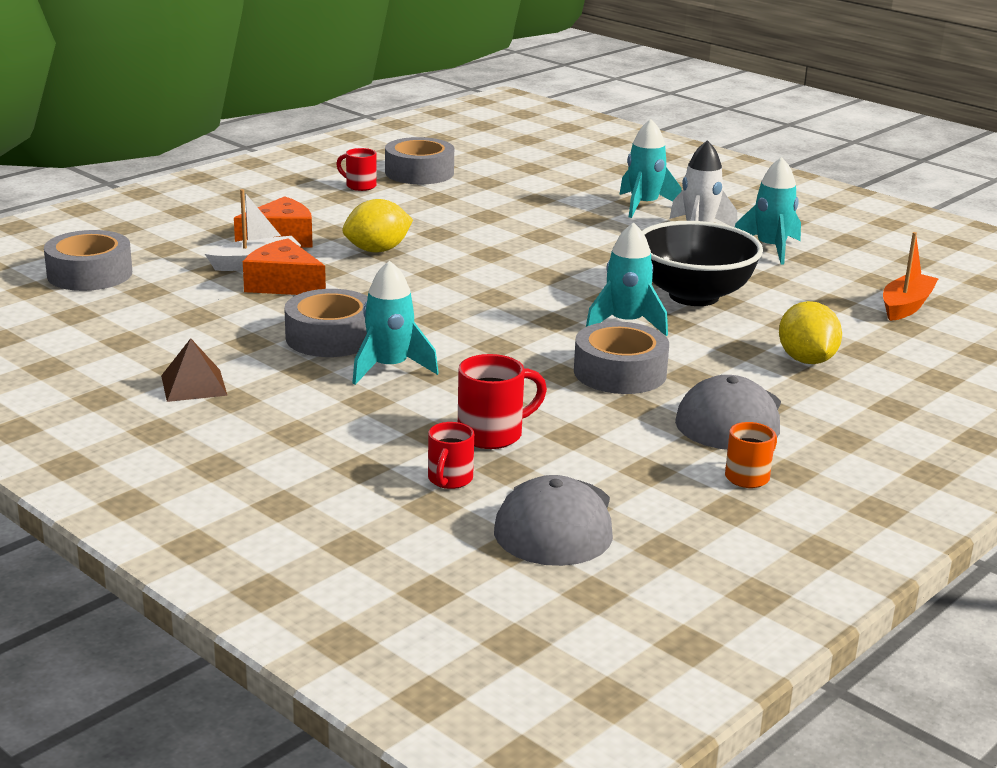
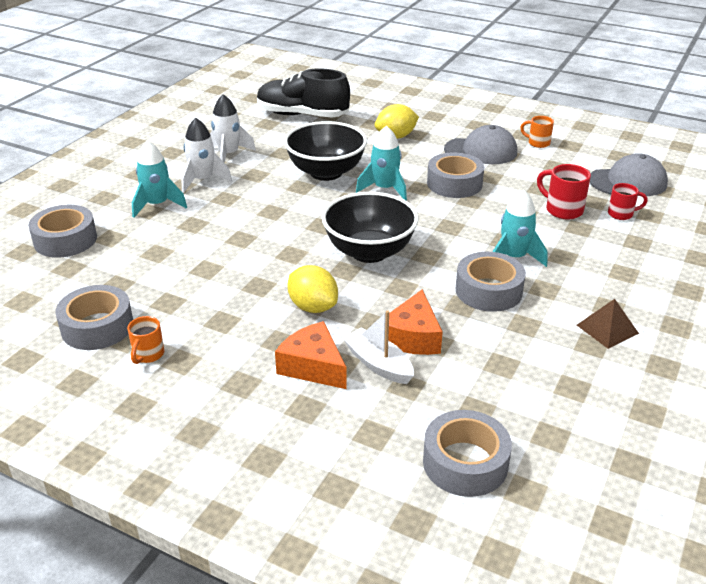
camera: 105 degrees left, 10 degrees up
red mug [336,148,377,191] -> orange mug [127,316,164,364]
turquoise rocket [735,157,801,264] -> white rocket [210,94,256,163]
orange boat [883,232,939,321] -> black shoe [257,68,350,118]
none -> grey tape [28,205,97,258]
none -> black bowl [322,192,419,263]

